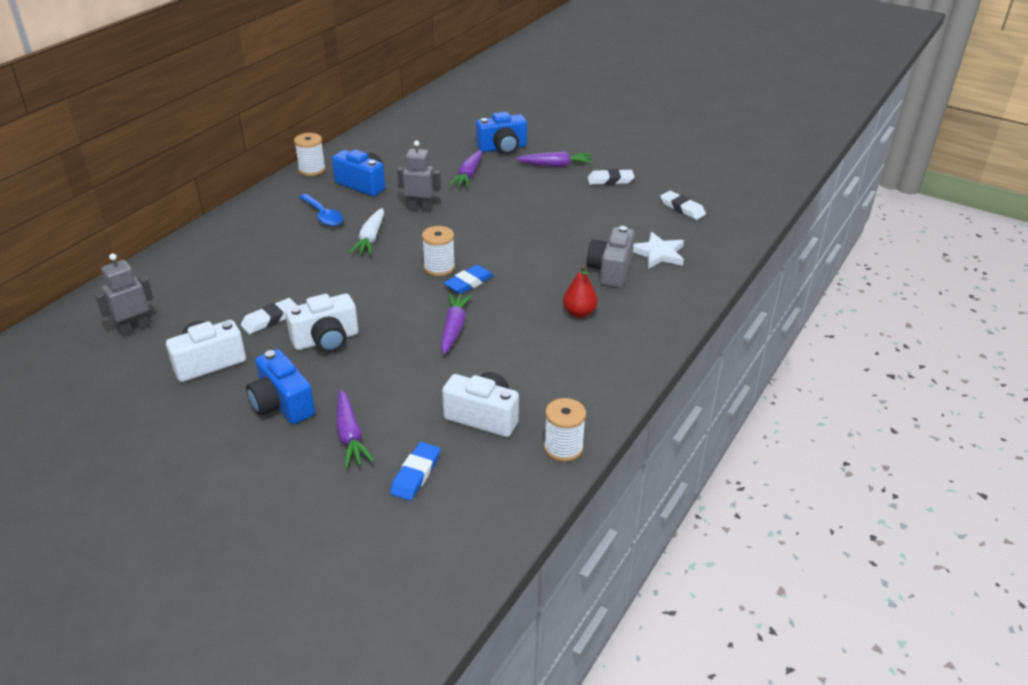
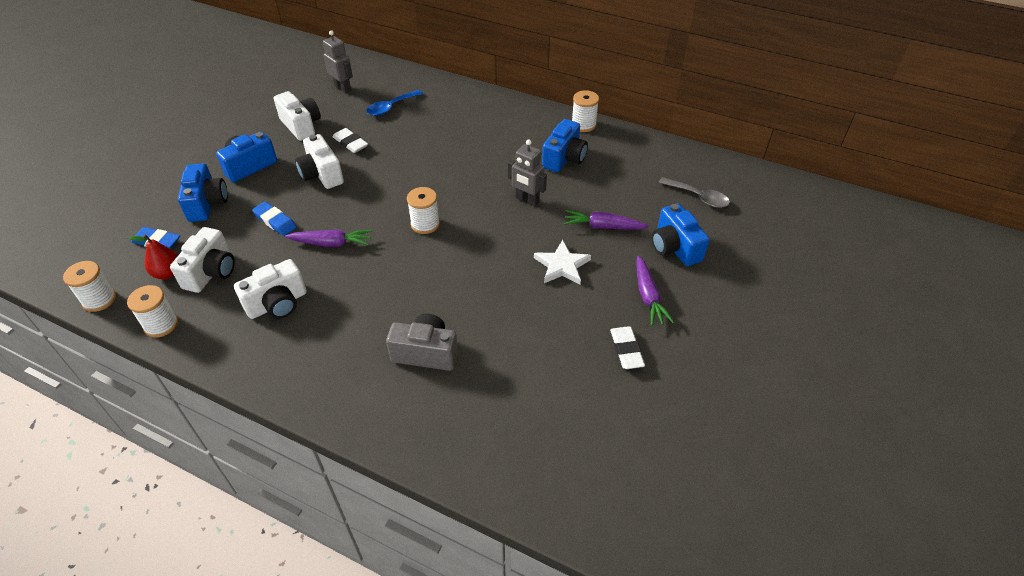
camera: 85 degrees right, 10 degrees up
blue spoon [299,194,344,226] -> blue spoon moved to [366,90,423,116]
purple carrot [336,389,374,468] -> blue camera [178,163,228,222]
white carrot [349,208,384,255] -> none
grey robot [397,141,441,212] -> grey robot turned 120 degrees clockwise [508,140,547,206]
blue eraser [444,265,494,294] -> blue eraser moved to [252,202,297,236]
red pear [563,266,598,318] -> red pear moved to [129,235,178,279]
white star [633,232,684,269] -> white star moved to [534,240,591,284]
white eraser [660,191,706,220] -> none
none -> white spool [63,261,116,312]
none -> white camera [234,259,307,319]
none -> grey spoon [658,177,730,208]

